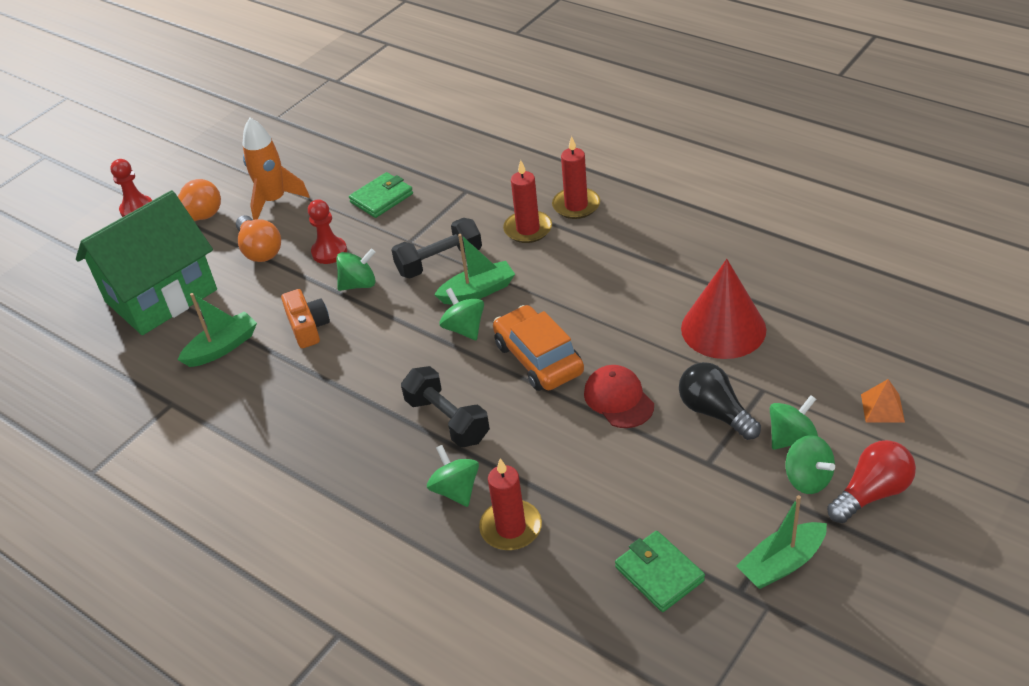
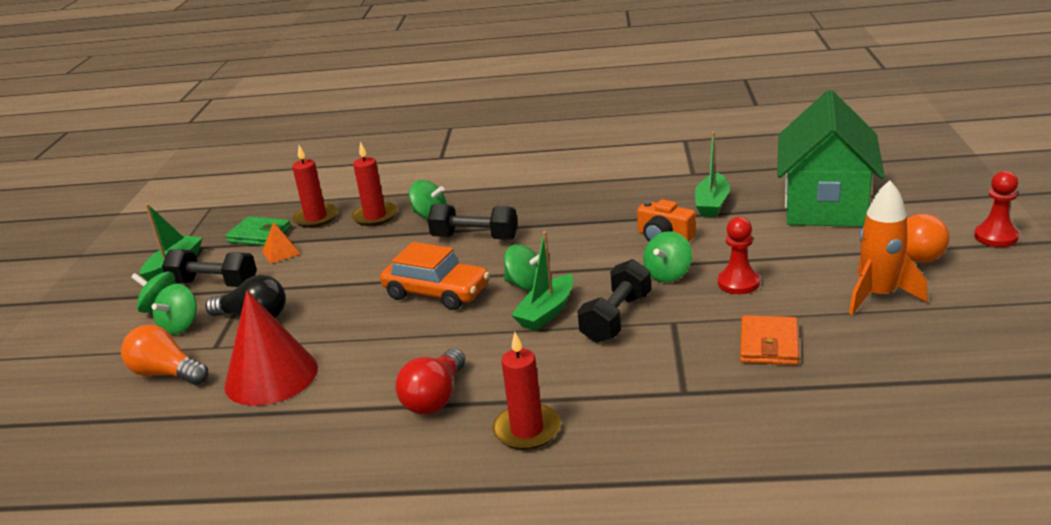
camera: 145 degrees right, 15 degrees down
orange light bulb [236,215,281,262] -> orange light bulb moved to [121,325,208,385]
green wallet [349,172,413,218] -> orange wallet [740,315,799,365]
red candle [503,160,552,243] -> red candle moved to [292,145,338,228]
red cap [584,365,654,428] -> none
red light bulb [827,440,916,523] -> red light bulb moved to [395,348,466,415]
orange pyramid [861,379,905,422] -> orange pyramid moved to [262,222,300,264]
none -> black dumbbell [162,249,257,287]

